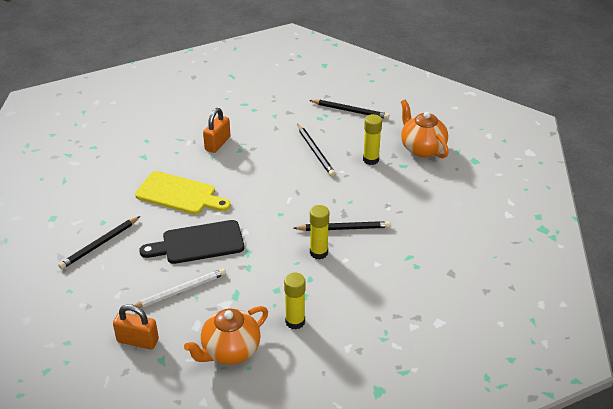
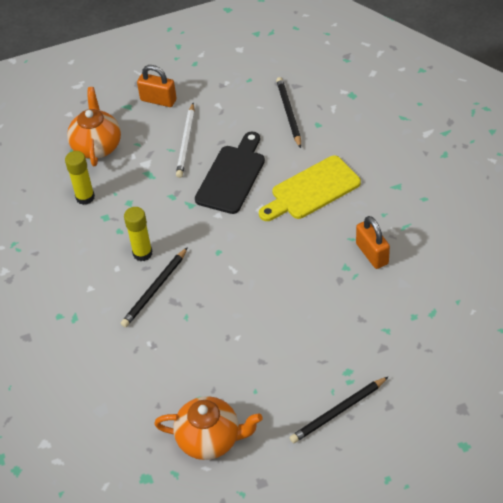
camera: 130 degrees right, 10 degrees up
orange padlock [113,304,159,350] -> orange padlock turned 60 degrees clockwise [137,65,177,107]
black pencil [298,124,335,176] -> none
yellow glue stick [363,114,382,165] -> none

